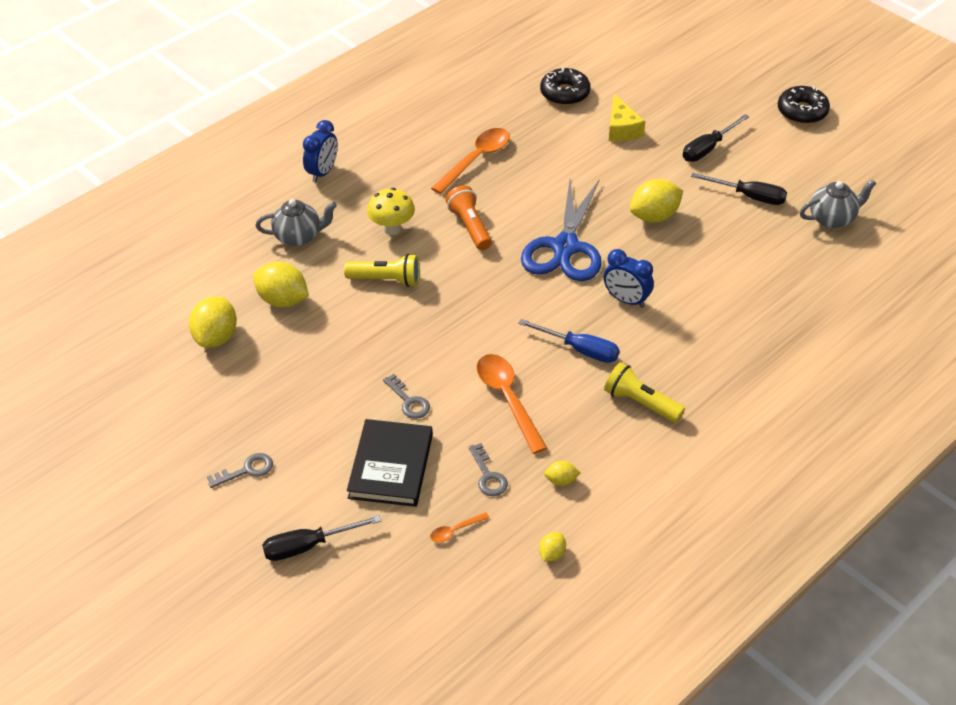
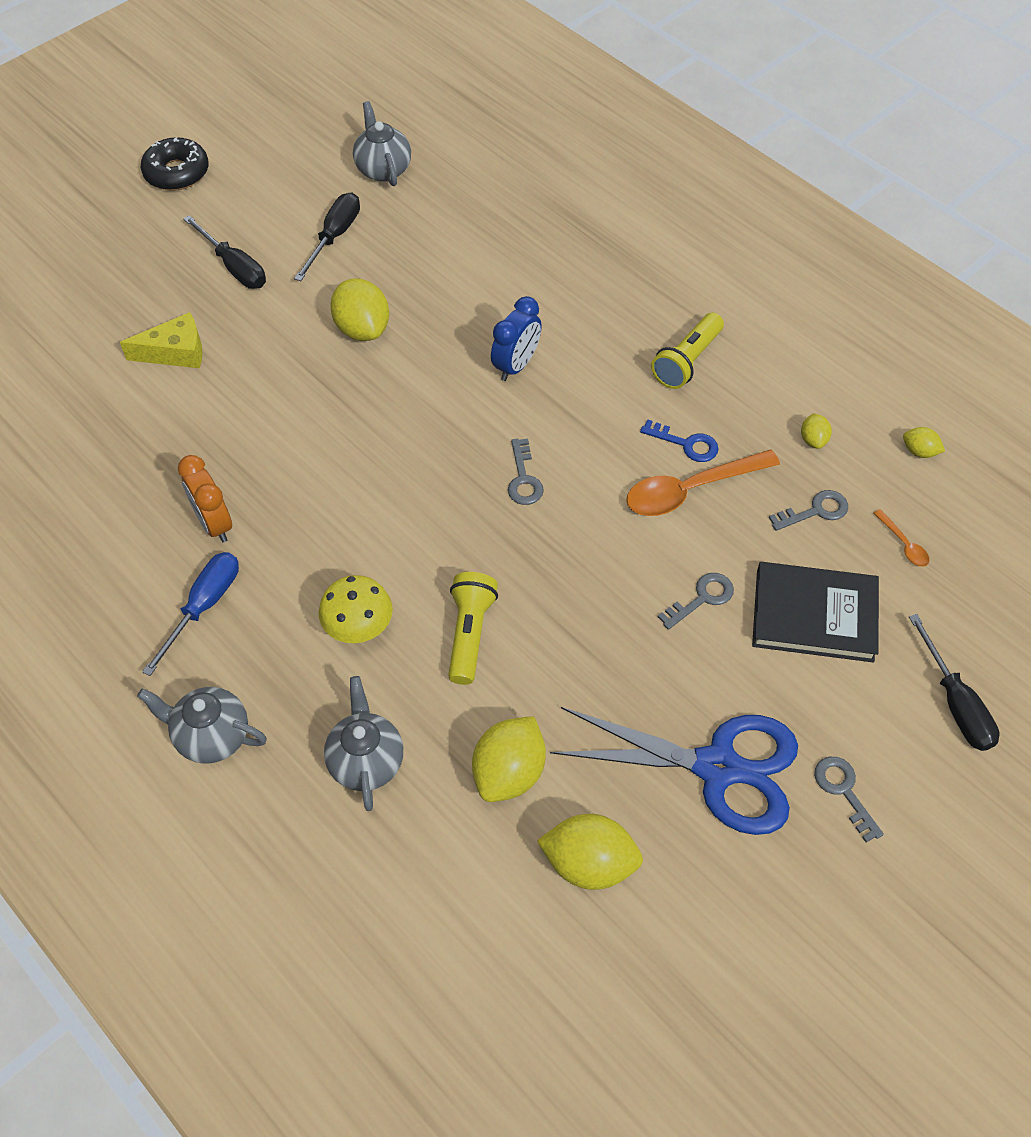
camera: 90 degrees left, 10 degrees up
blue clock [303,120,338,182] -> grey teapot [137,687,267,764]
orange spoon [431,128,510,194] -> orange clock [178,455,232,542]
orange flashlight [446,185,492,250] -> none
blue screwdriver [518,319,620,363] -> blue screwdriver moved to [142,552,239,676]
blue scissors [521,180,602,281] -> blue scissors moved to [550,707,798,835]
black donut [540,68,591,105] -> none
none -> grey key [508,439,544,505]
none -> blue key [640,419,719,462]

